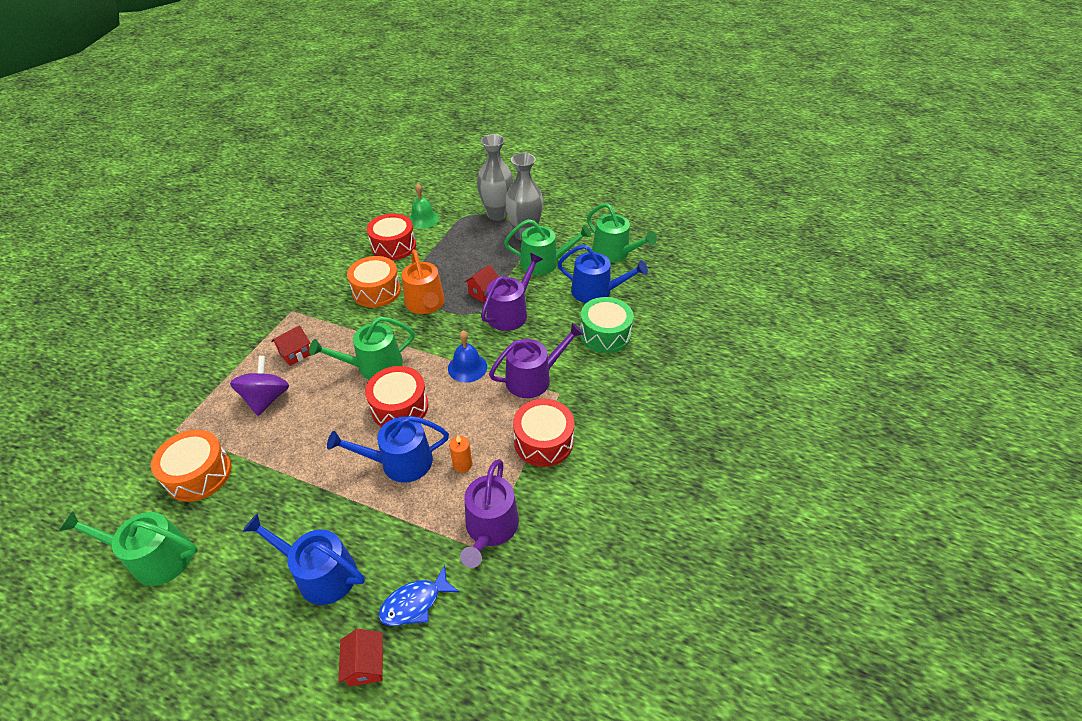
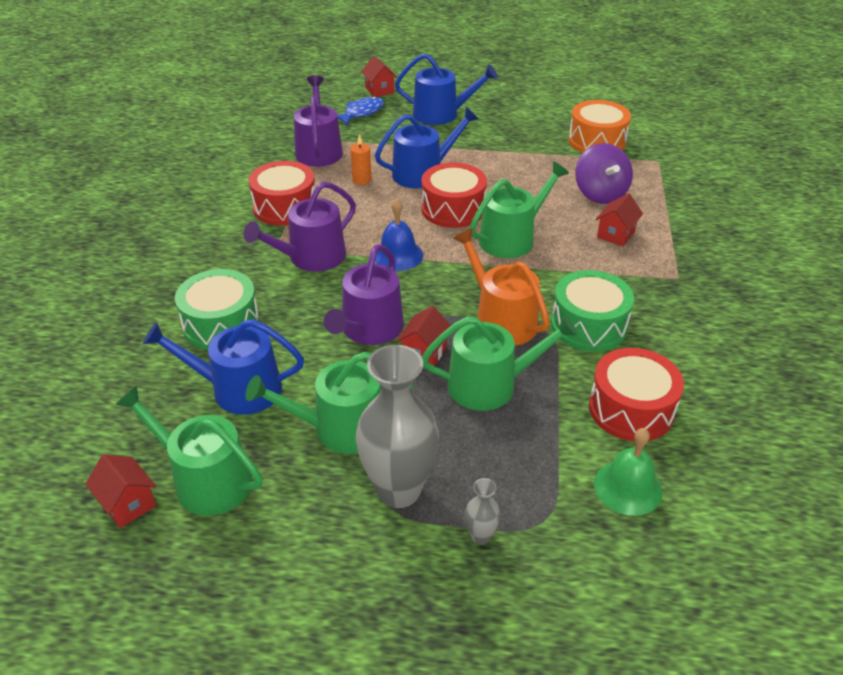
camera: 165 degrees right, 5 degrees down
green watering can [59,511,198,586] -> green watering can moved to [422,314,578,411]
orange drum [347,256,401,307] -> green drum [551,270,634,352]
grey vase [477,134,514,221] -> grey vase [465,478,501,545], size x0.43
none -> red house [85,454,157,528]

